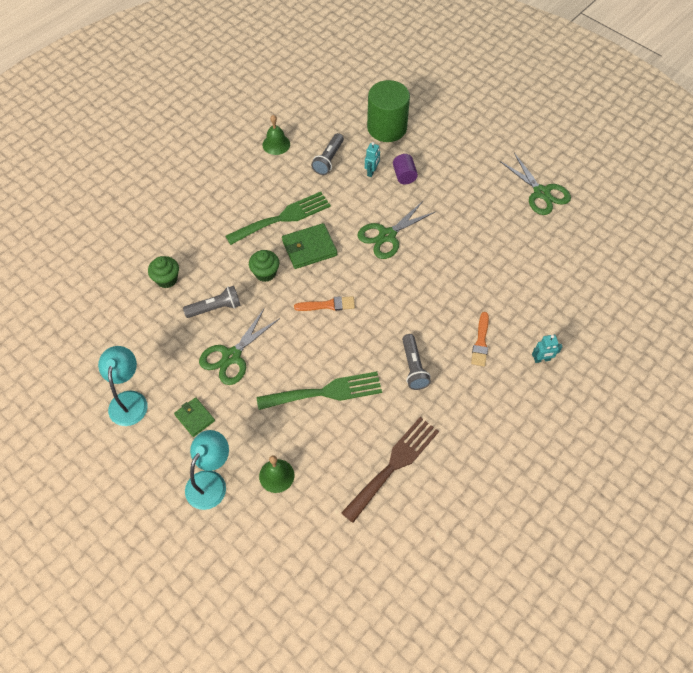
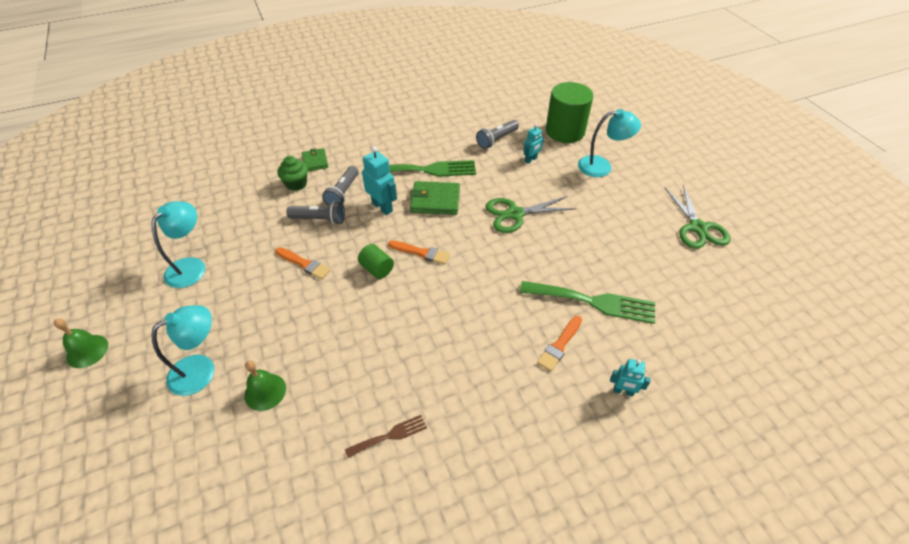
camera: 25 degrees right, 10 degrees down
green wallet [174,397,215,437] -> green wallet moved to [302,148,328,171]
green scissors [199,309,280,385] -> orange brush [275,247,331,279]
green cupcake [249,250,279,282] -> turquoise robot [362,146,397,215]
green fork [257,372,382,410] -> green fork moved to [520,281,655,324]
green bell [262,115,290,155] -> green bell moved to [54,319,108,368]
brown fork [341,417,439,523] -> brown fork [345,415,427,458], size x0.51
purple cylinder [393,154,418,184] -> none
grey flashlight [402,334,431,390] -> grey flashlight moved to [322,166,359,205]
none -> green cylinder [358,244,394,279]
none -> turquoise lamp [578,109,641,177]

